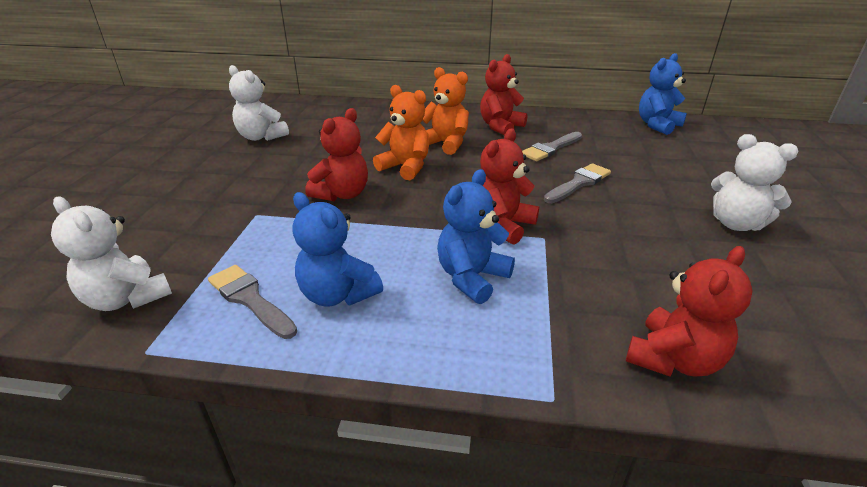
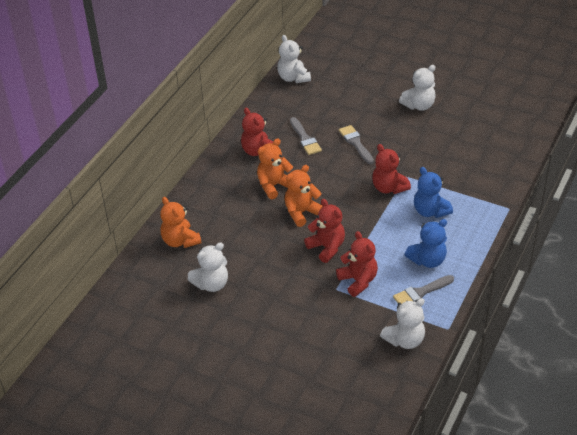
camera: 70 degrees left, 10 degrees up
red teddy bear [626,246,752,376] -> red teddy bear moved to [336,231,378,297]
blue teddy bear [639,53,687,135] -> white teddy bear [277,35,311,83]
none -> orange teddy bear [160,197,201,248]

